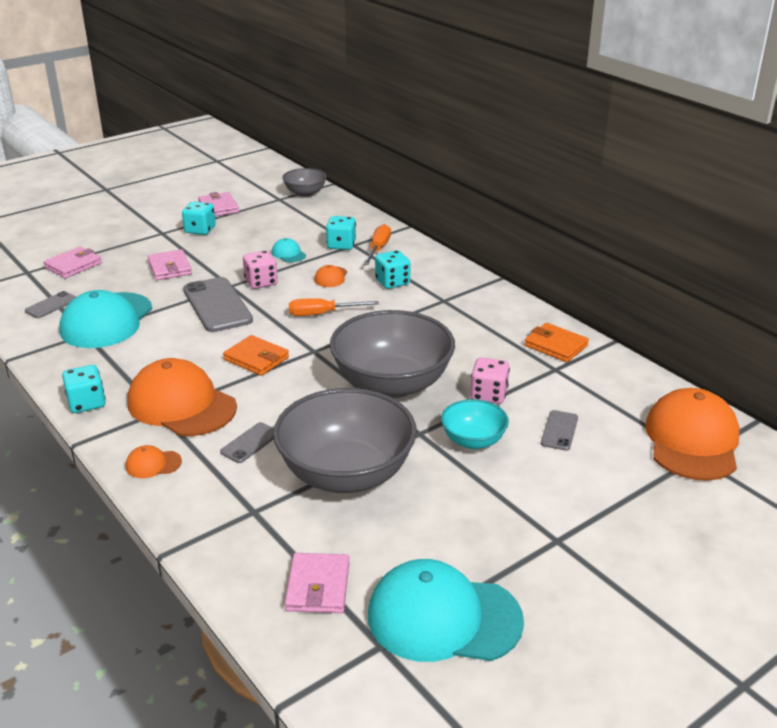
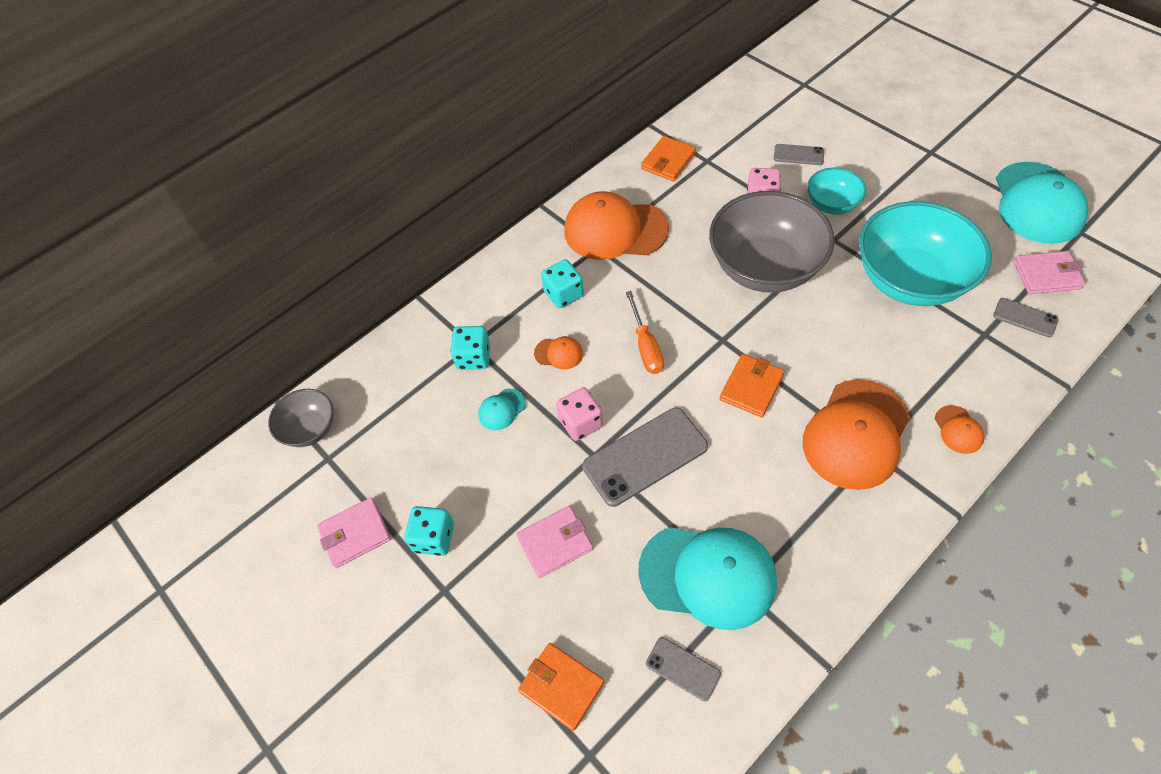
camera: 90 degrees left, 25 degrees up
pink wallet [43,247,102,278] -> orange wallet [518,643,604,731]
turquoise dice [62,365,106,413] -> none
grey phone [220,422,274,463] -> grey phone moved to [993,298,1059,337]
grey bowl [273,388,417,493] -> turquoise bowl [859,201,992,306]
orange screwdriver [363,224,391,265] -> none
orange cap [645,388,740,481] -> orange cap moved to [564,191,669,260]

